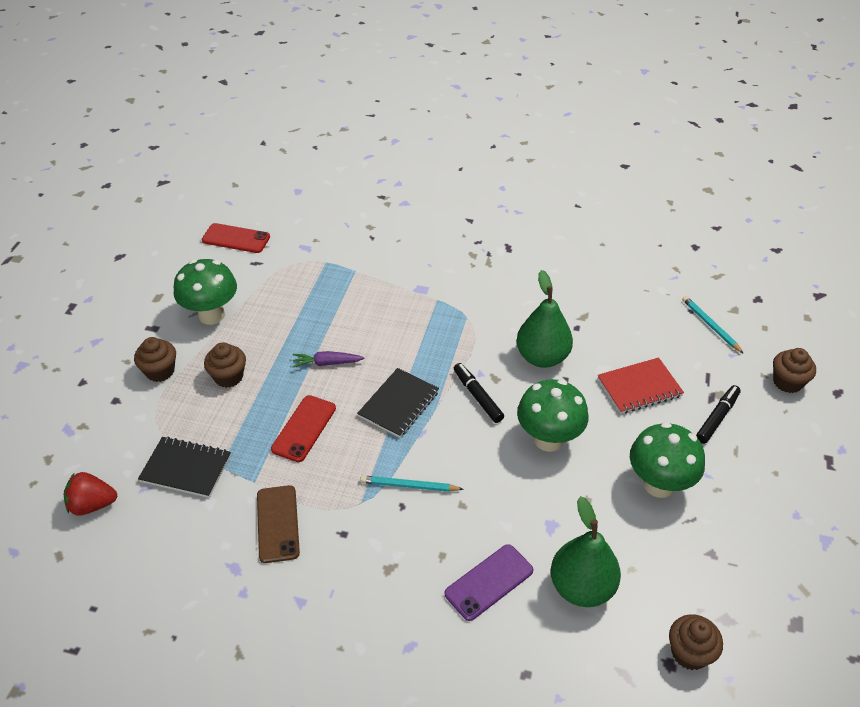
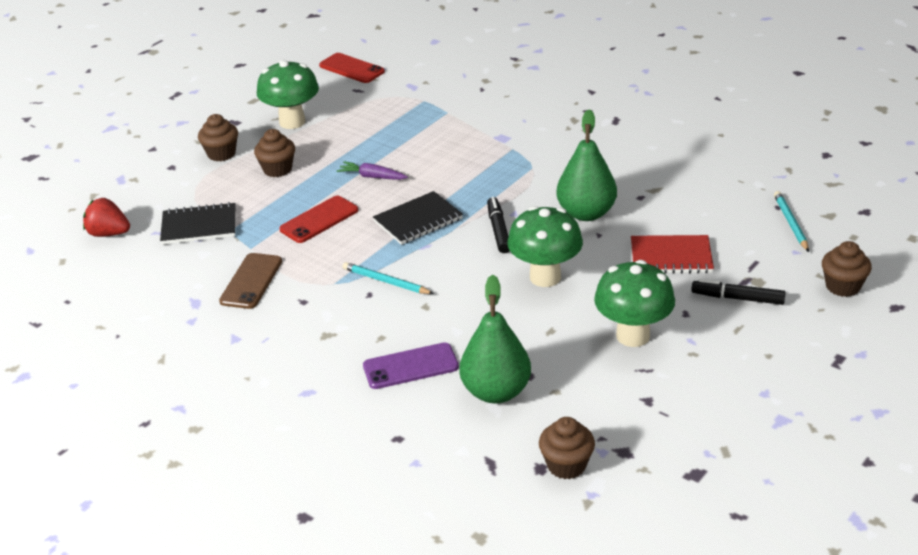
camera: 25 degrees right, 10 degrees down
black notebook [138,436,231,498] -> black notebook turned 45 degrees counterclockwise [160,202,236,245]
black marker [696,385,741,444] -> black marker turned 135 degrees counterclockwise [691,279,786,305]

